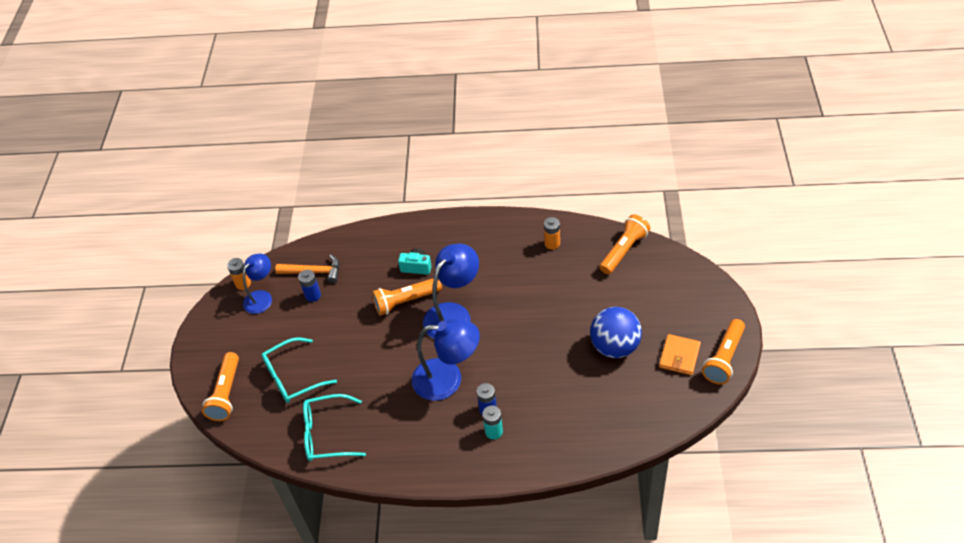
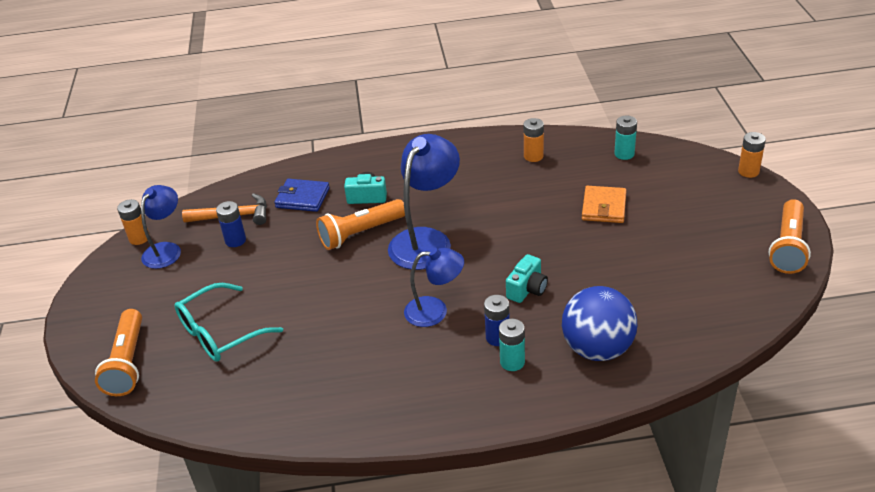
camera: 10 degrees left, 10 degrees down
turquoise glasses [303,394,366,461] -> none
blue lamp [412,319,480,401] -> blue lamp [404,247,464,327], size x0.63
blue ball [590,307,642,358] -> blue ball moved to [562,286,637,361]
orange flashlight [600,215,650,274] -> turquoise battery [614,116,637,160]
orange wallet [659,334,701,375] -> orange wallet moved to [582,186,627,223]
none -> blue wallet [274,179,330,212]
none -> turquoise camera [506,254,548,303]
none -> orange battery [738,132,766,178]

